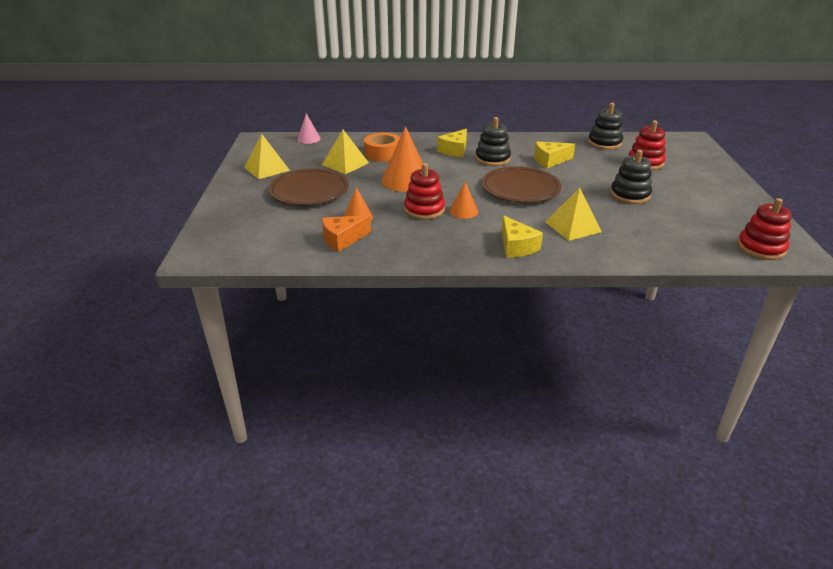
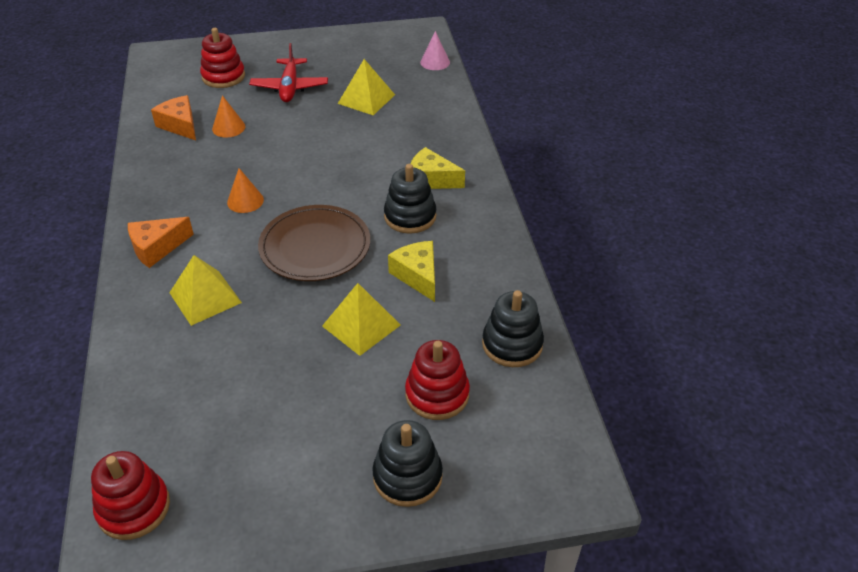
camera: 80 degrees right, 10 degrees up
yellow pyramid [244,134,290,179] -> yellow pyramid moved to [322,283,401,356]
brown plate [268,168,349,205] -> red plane [249,43,328,102]
orange tape [364,133,400,162] -> none
orange cone [382,126,423,192] -> none
red stacking toy [404,163,445,220] -> red stacking toy moved to [200,28,245,88]
yellow cheese [502,215,543,258] -> orange cheese [128,217,194,268]
black stacking toy [610,150,652,204] -> black stacking toy moved to [372,420,443,507]

